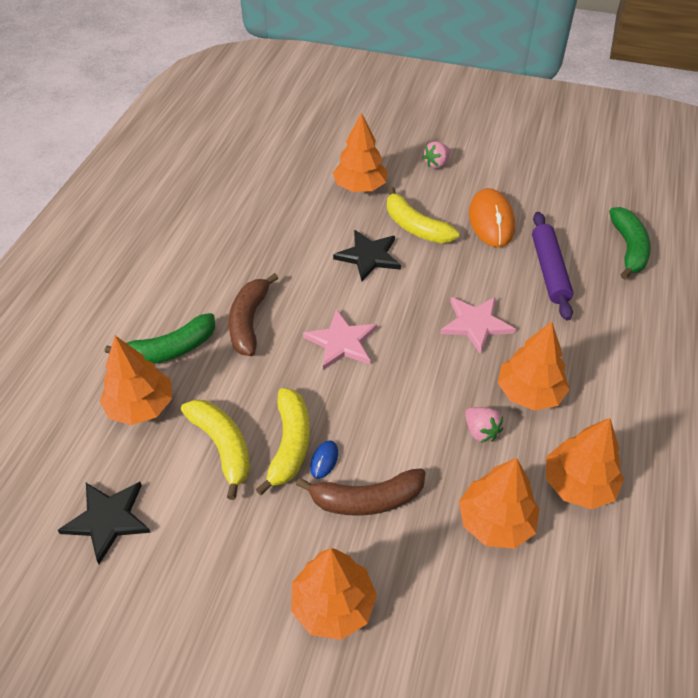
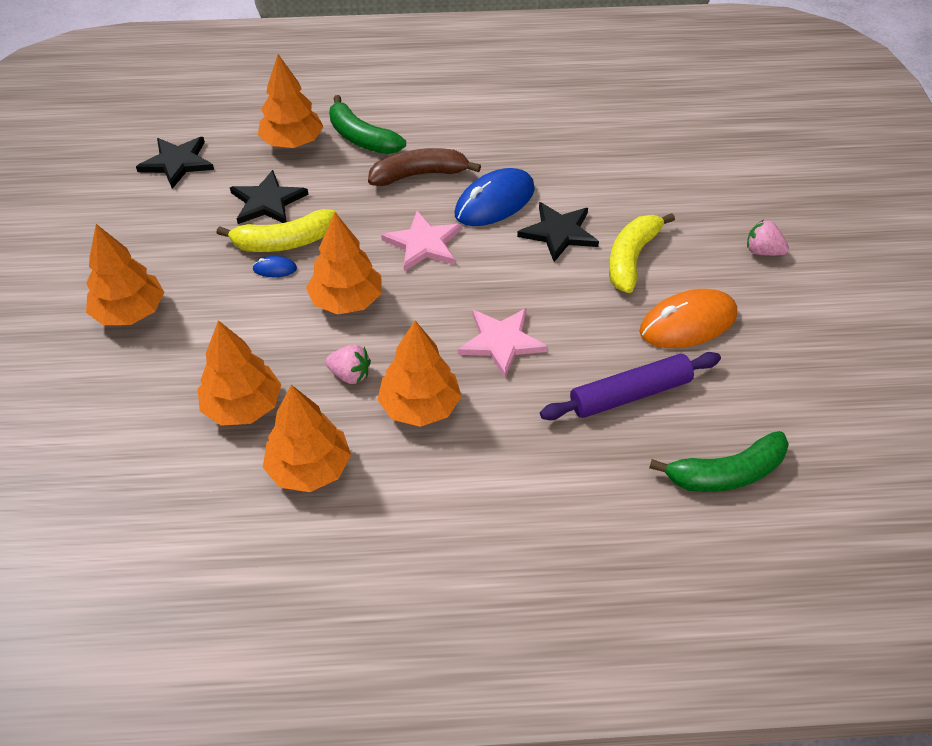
camera: 70 degrees right, 0 degrees up
yellow banana [181,400,250,500] -> black star [230,170,308,224]
brown banana [296,469,426,516] -> none
orange tree [333,113,388,192] -> orange tree moved to [306,213,382,315]
pink strawberry [465,407,503,443] -> pink strawberry turned 105 degrees counterclockwise [325,345,371,384]
none -> blue mouse [454,168,535,226]

